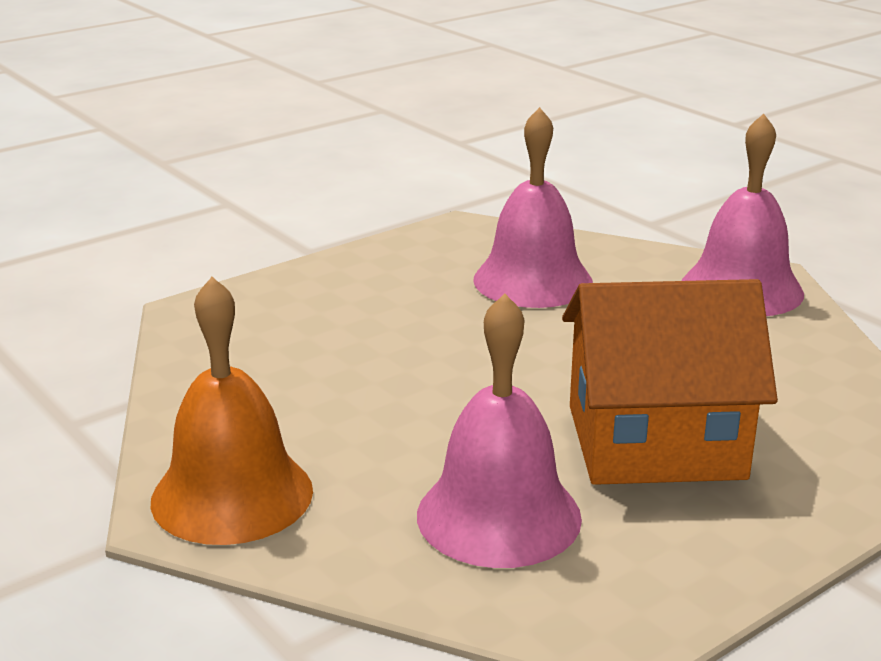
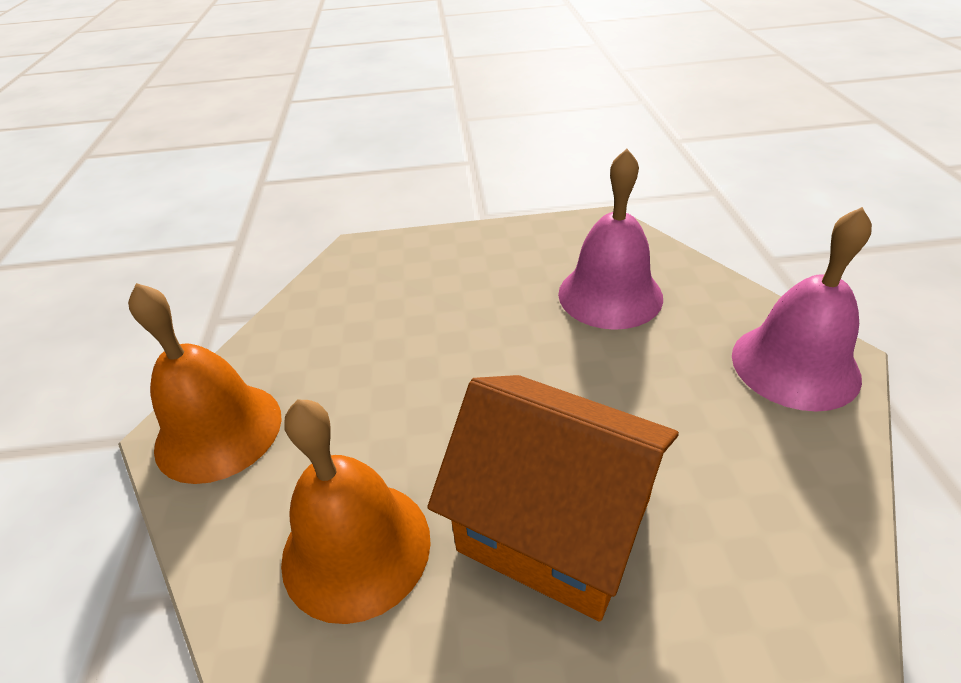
camera: 35 degrees right, 15 degrees up
pink bell [417,293,582,568] -> orange bell [281,399,431,624]

